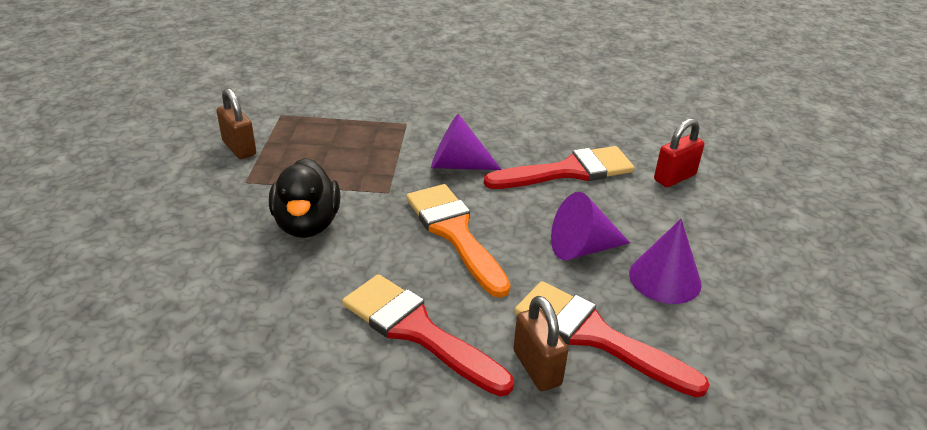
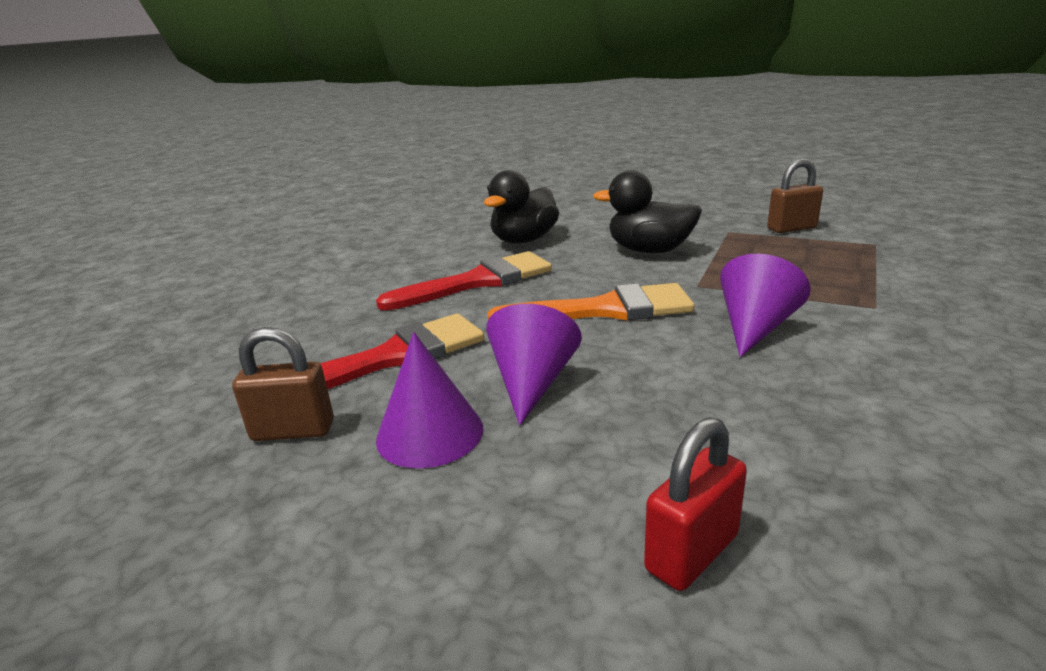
camera: 115 degrees right, 10 degrees down
red brush [484,146,635,189] -> none
brown padlock [513,296,568,391] -> brown padlock moved to [232,327,334,441]
red padlock [654,118,704,187] -> red padlock turned 60 degrees clockwise [644,417,747,591]
none -> black duck [484,170,559,244]

